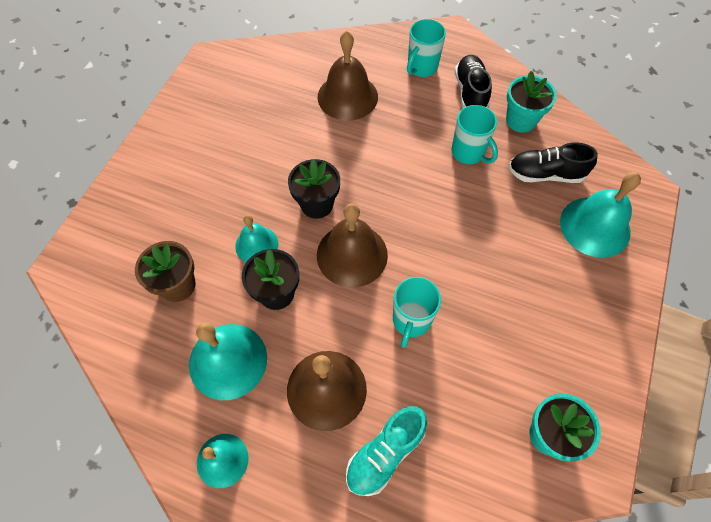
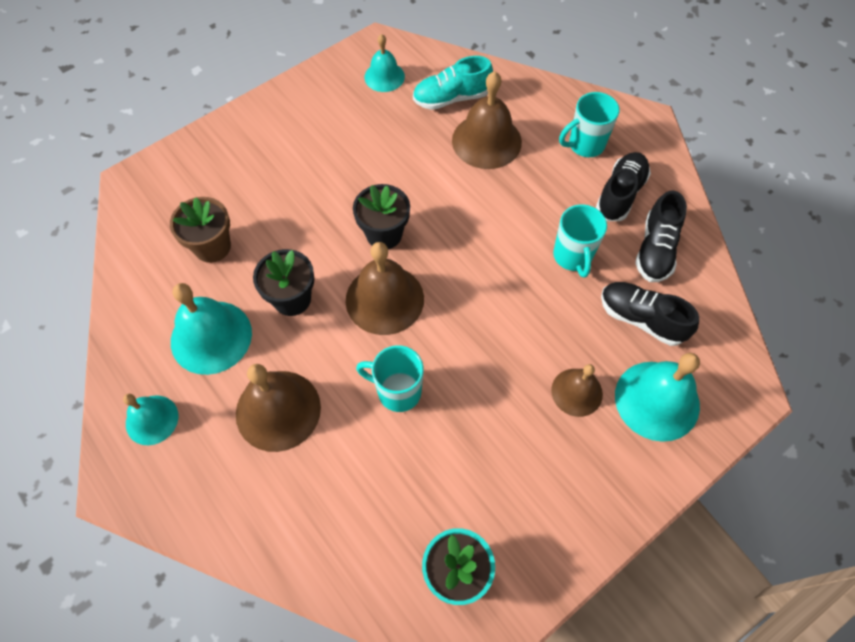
camera: 30 degrees right, 0 degrees up
turquoise bell [235,215,278,262] -> turquoise bell moved to [364,34,405,92]
turquoise shoe [346,406,427,496] -> turquoise shoe moved to [413,56,493,110]
turquoise mug [393,277,441,348] -> turquoise mug turned 60 degrees clockwise [356,345,424,412]
turquoise flower pot [506,71,557,133] -> black shoe [635,191,687,282]
none -> brown bell [551,364,603,417]

